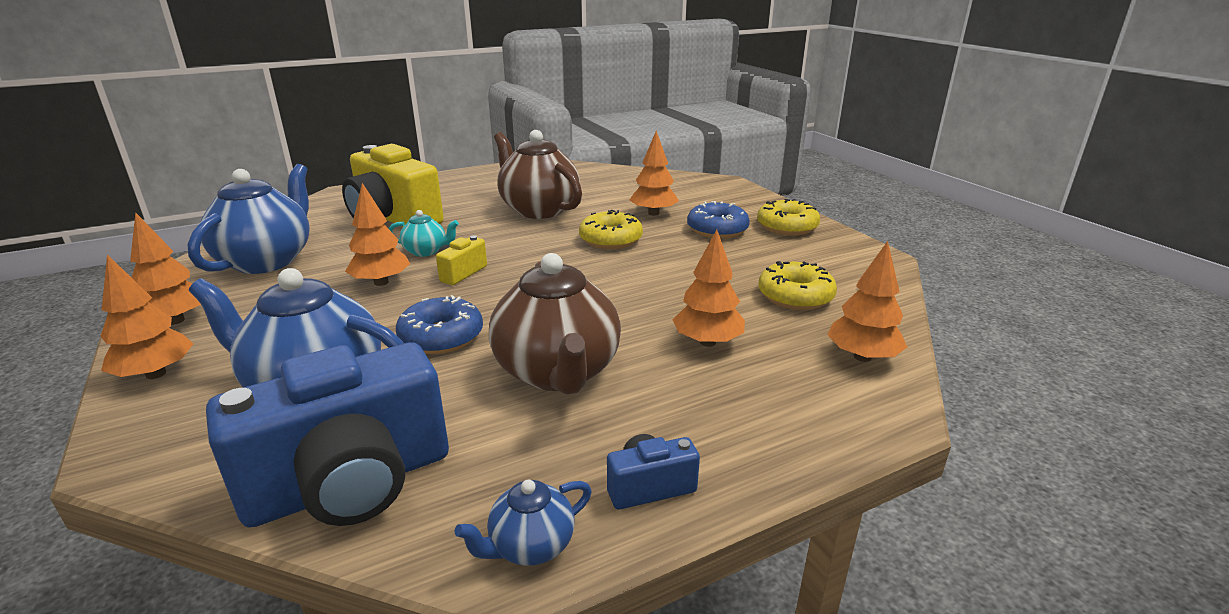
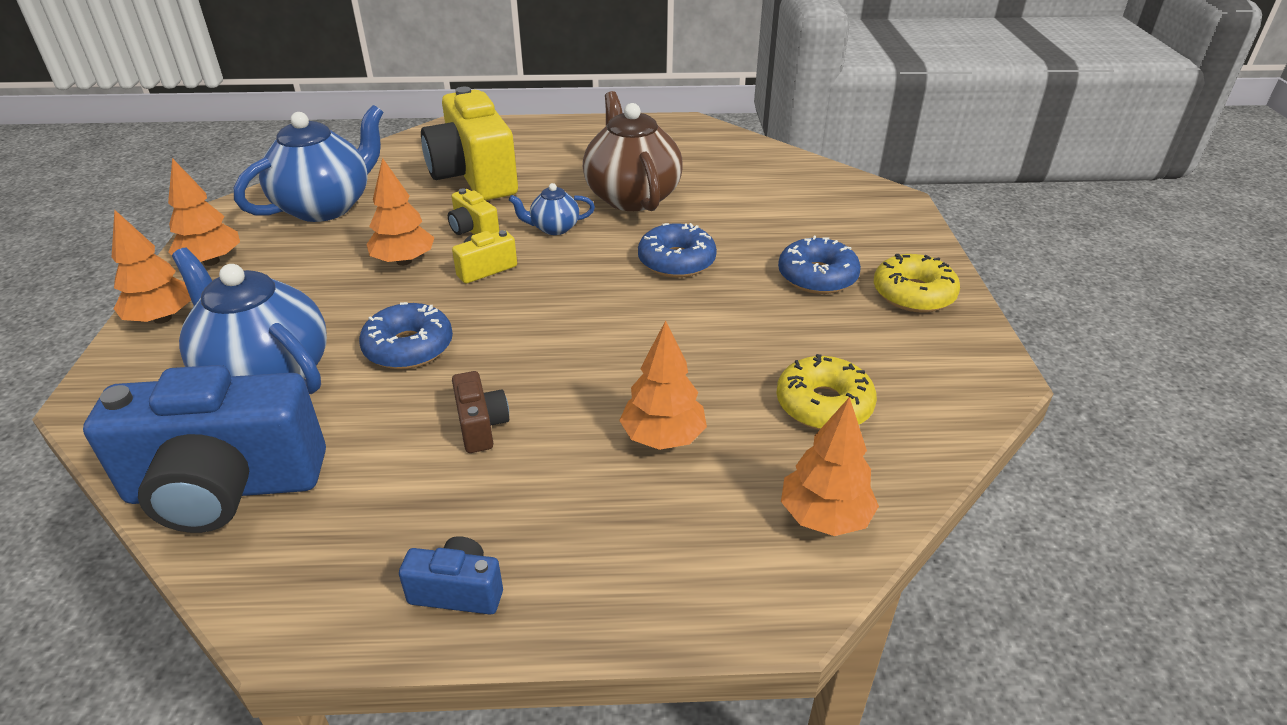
camera: 25 degrees right, 10 degrees up
turquoise teapot [388,210,459,257] -> yellow camera [448,188,499,235]
blue teapot [455,480,592,566] -> blue teapot moved to [509,183,595,235]
brown teapot [489,253,621,394] -> brown camera [452,371,509,453]
yellow donut [579,210,643,249] -> blue donut [638,223,717,278]
orange tree [630,131,679,216] -> none

